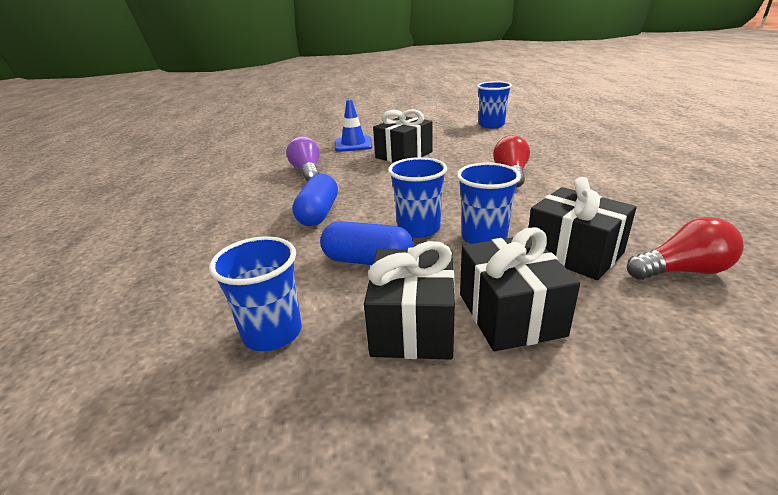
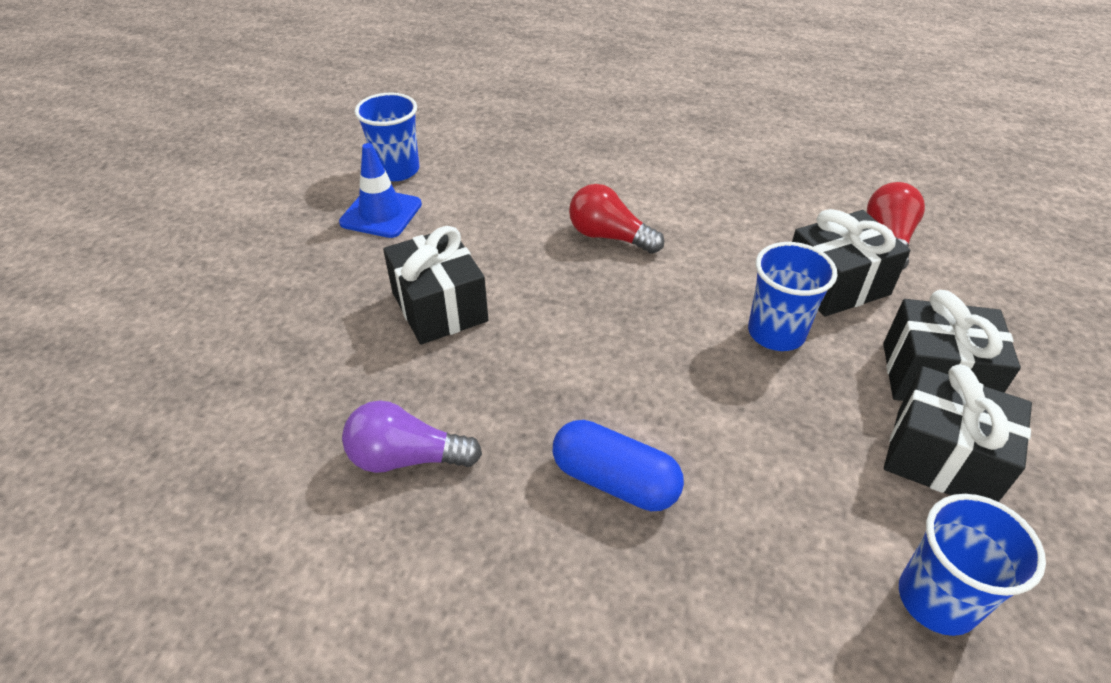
camera: 70 degrees left, 15 degrees up
blue capsule [320,221,414,265] -> none
blue traffic cone [335,99,372,152] -> blue traffic cone moved to [339,143,422,238]
blue cup [388,157,447,238] -> none

